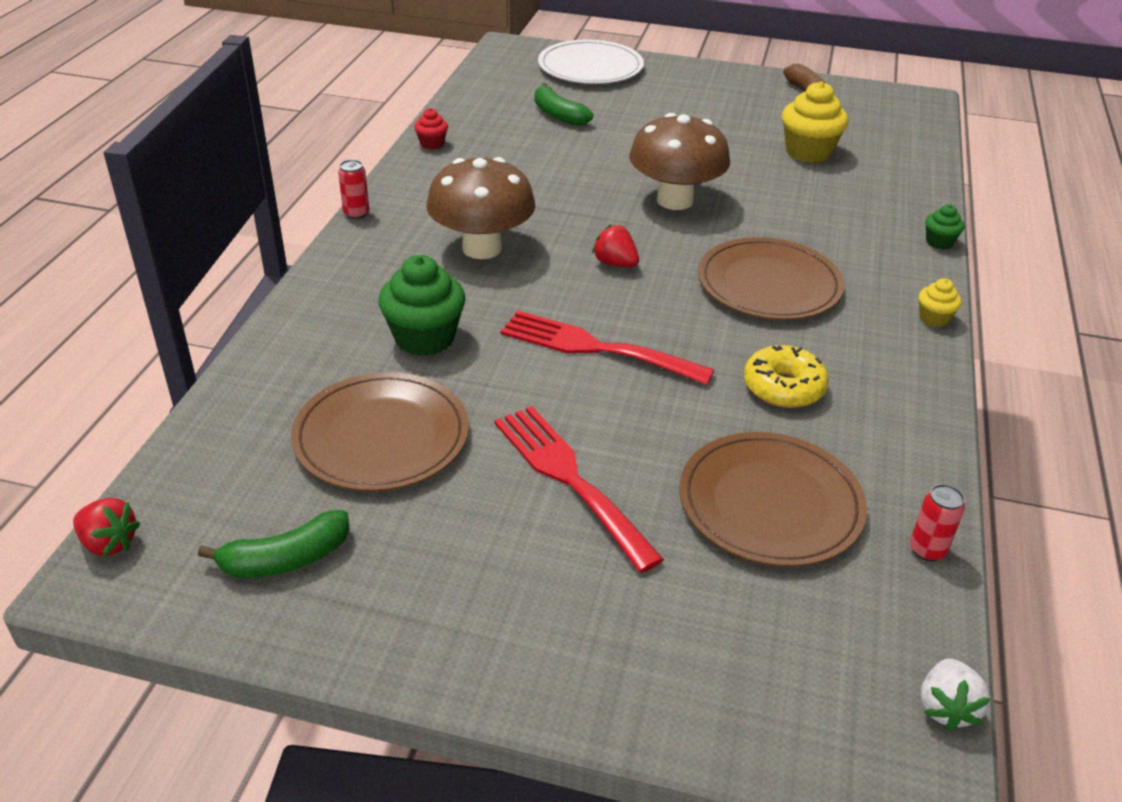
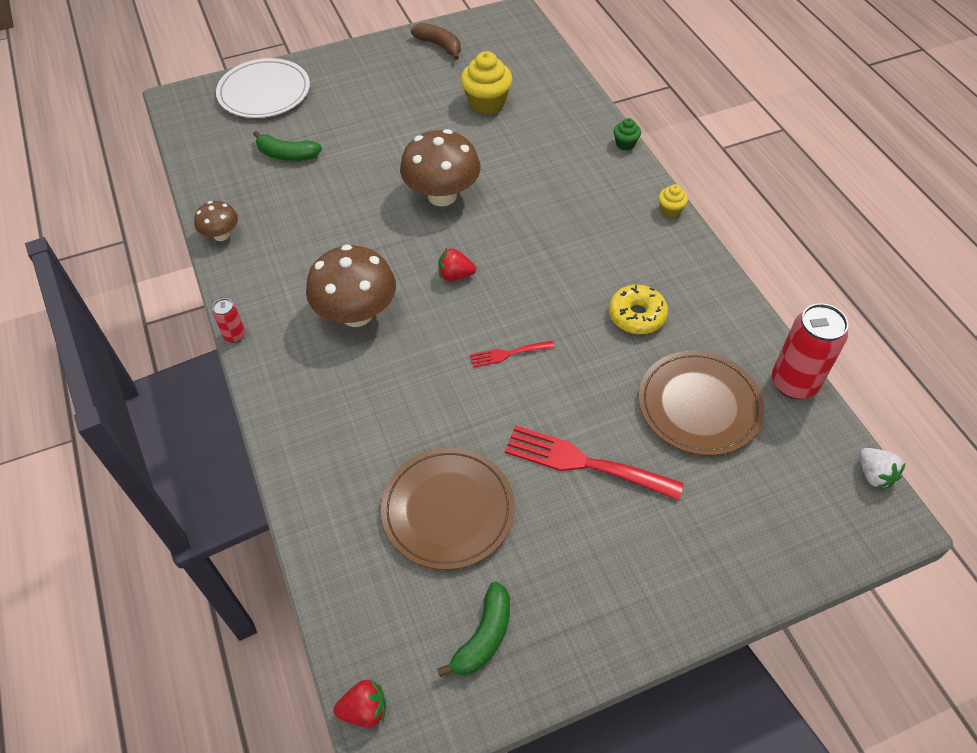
camera: 35 degrees left, 15 degrees up
green cupcake [378,255,466,356] -> none
red cupcake [414,108,448,149] -> brown mushroom [194,201,238,241]
red fork [500,310,714,385] -> red fork [470,341,555,368], size x0.52
brown plate [698,237,844,320] -> none
red can [910,484,965,562] -> red can [772,303,848,399], size x2.05

